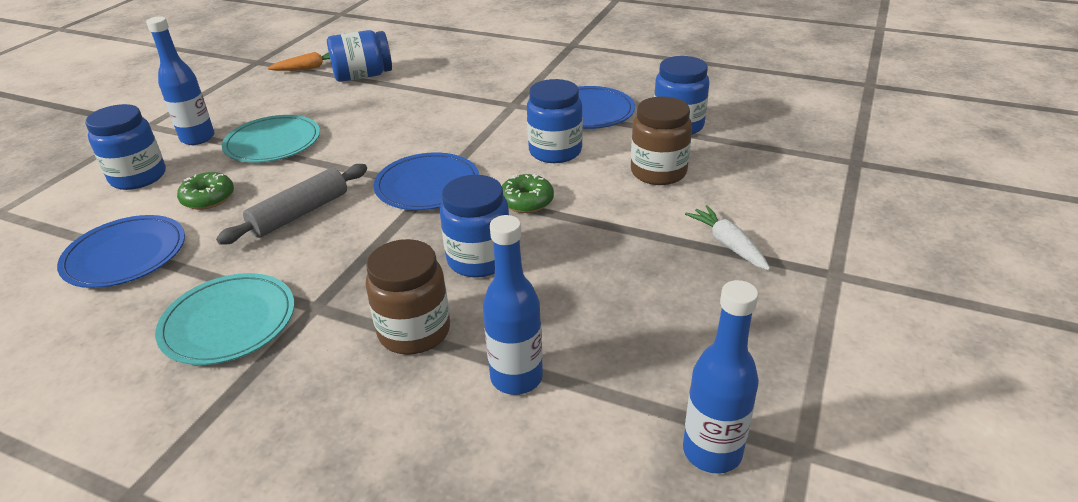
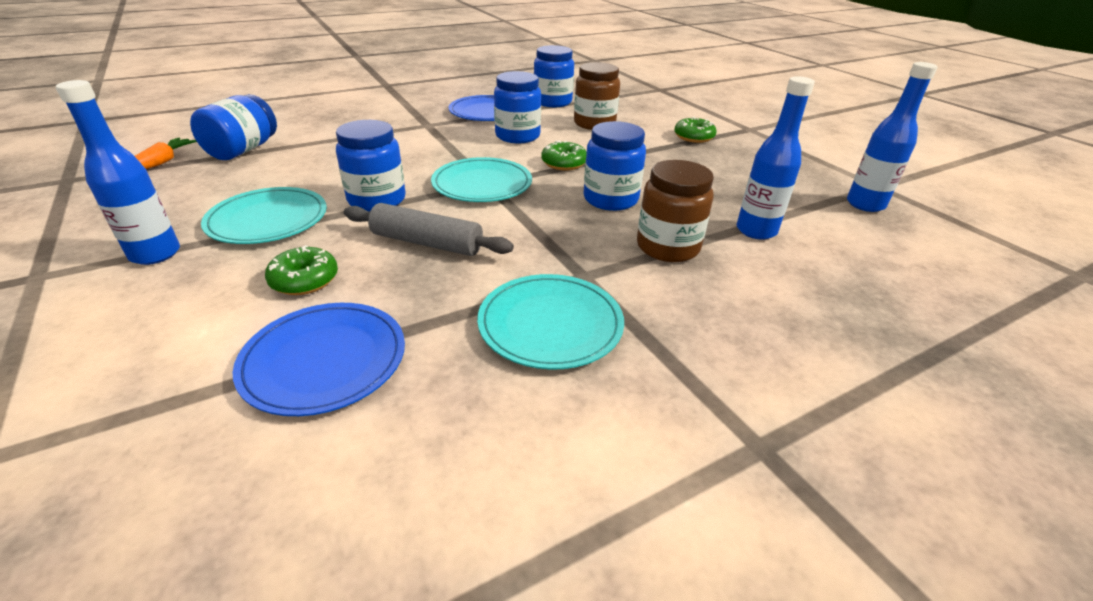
camera: 55 degrees left, 0 degrees up
blue jar [85,104,166,190] -> blue jar moved to [336,120,406,212]
grey rolling pin [216,164,367,245] -> grey rolling pin turned 60 degrees counterclockwise [344,203,514,256]
blue plate [373,153,479,210] -> turquoise plate [431,157,532,202]
white carrot [685,205,770,270] -> green donut [674,117,717,143]

